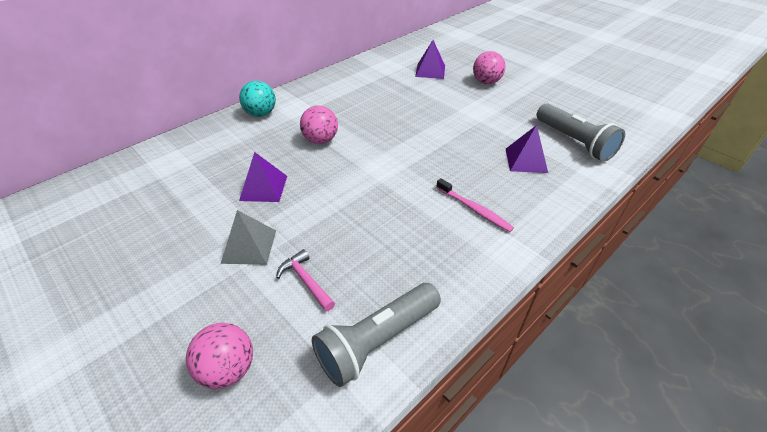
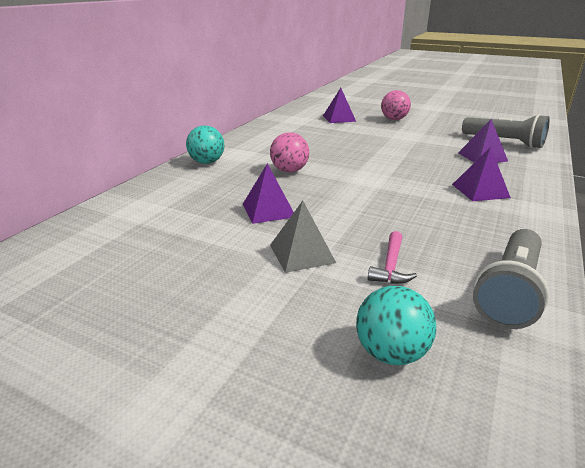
camera: 20 degrees left, 15 degrees down
pink ball [186,323,253,389] -> turquoise ball [356,286,436,365]
pink hammer [276,249,335,311] -> pink hammer turned 105 degrees counterclockwise [368,231,417,284]
pink toothbrush [436,178,514,232] -> purple pyramid [452,147,511,201]

